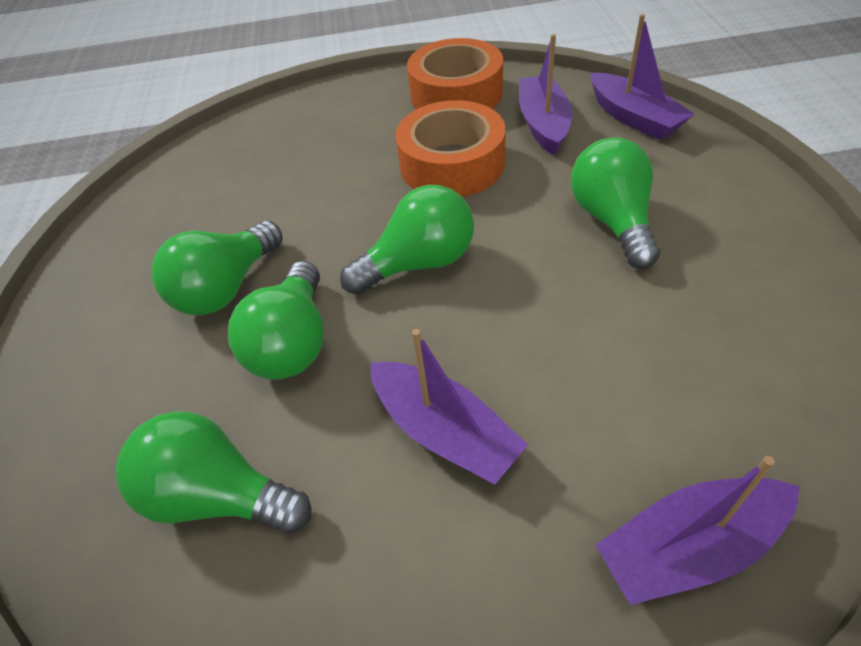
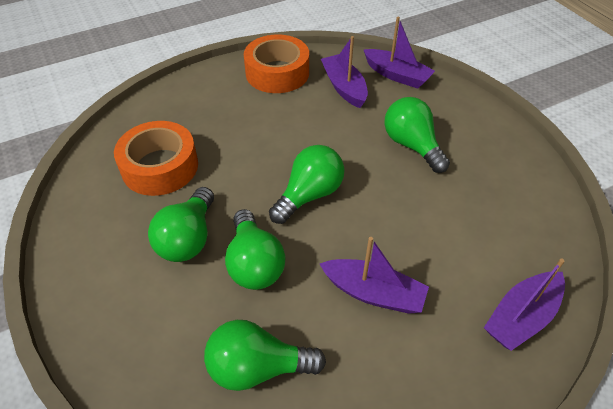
camera: 25 degrees left, 0 degrees up
orange tape [395,100,506,197] -> orange tape moved to [114,121,198,196]

